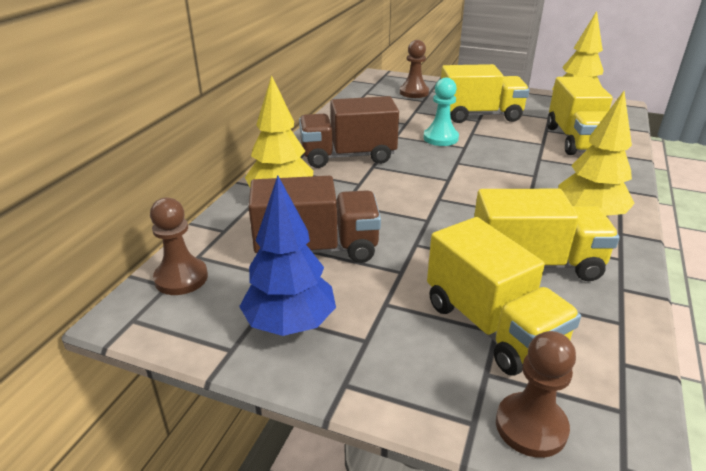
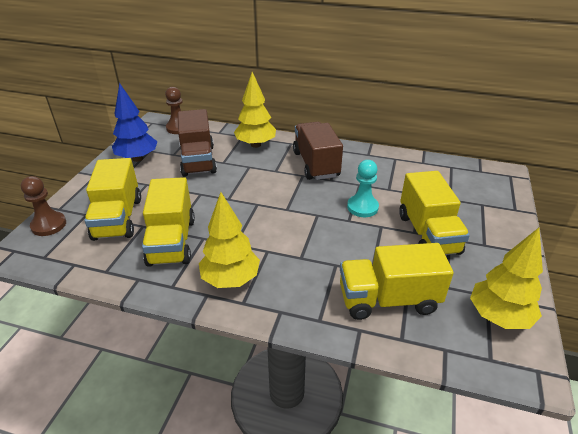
camera: 85 degrees right, 5 degrees up
brown pawn [400,40,429,98] -> none
yellow truck [427,217,581,376] -> yellow truck turned 60 degrees counterclockwise [84,158,141,241]

